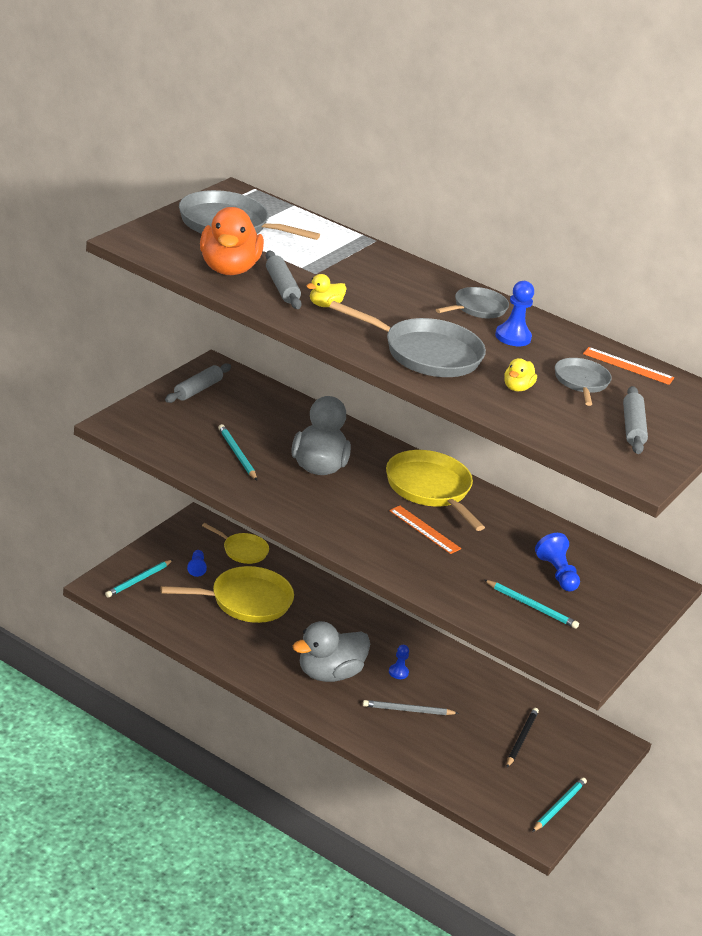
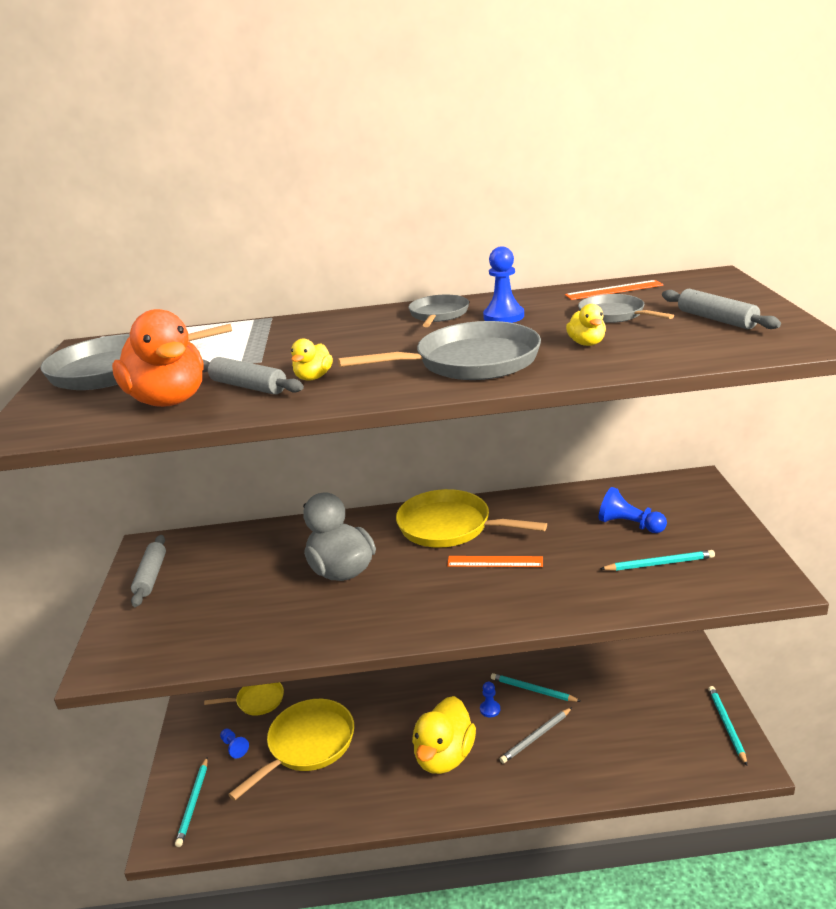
camera: 30 degrees left, 5 degrees down
turquoise pencil [218,424,257,480] -> turquoise pencil moved to [491,673,581,702]
grey duck [293,621,370,682] -> yellow duck [412,696,476,774]
black pencil [507,708,539,767] -> none

